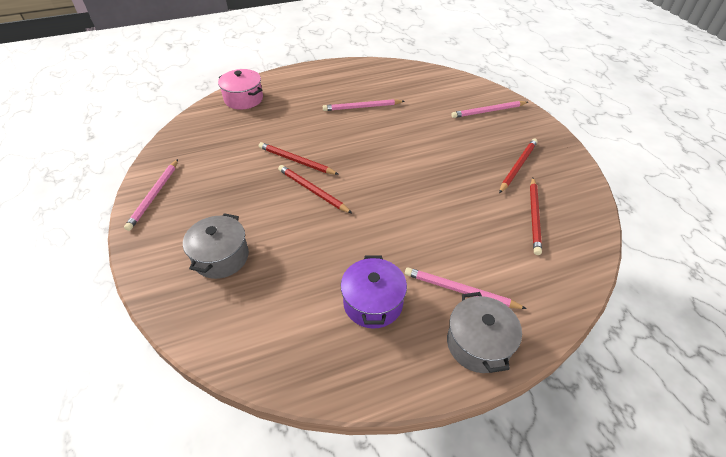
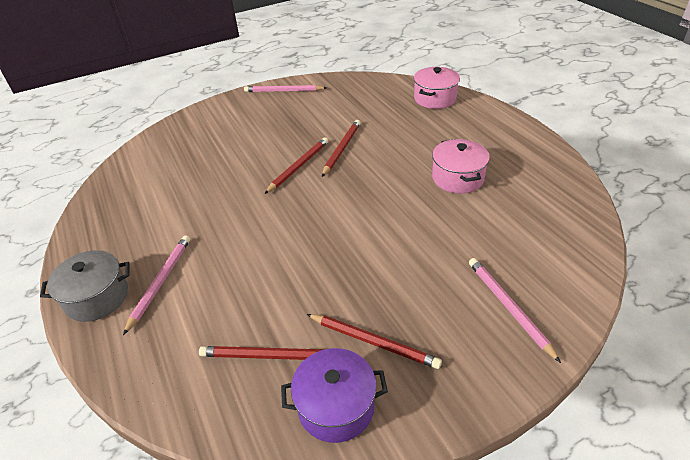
camera: 85 degrees right, 5 degrees down
grey pot [183,213,249,279] -> none
pink pencil [323,99,405,111] -> pink pot [432,139,490,194]
purple pot [341,255,407,329] -> purple pot moved to [281,348,388,443]

